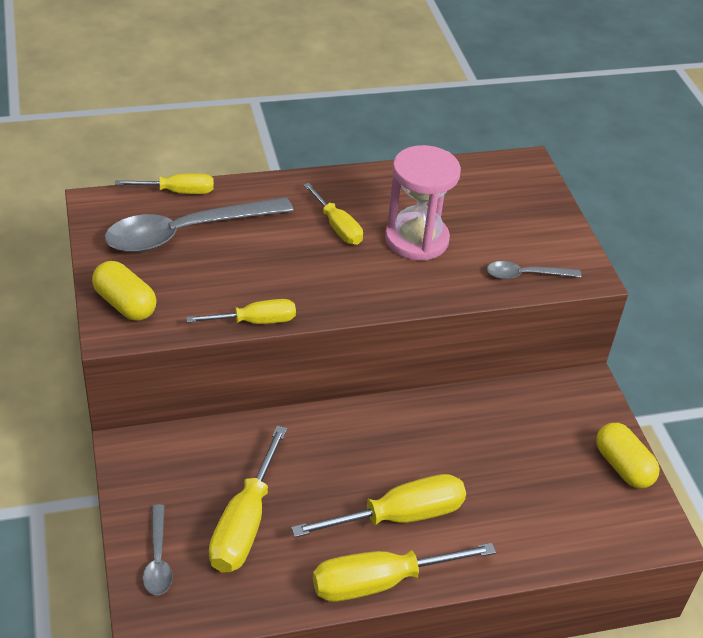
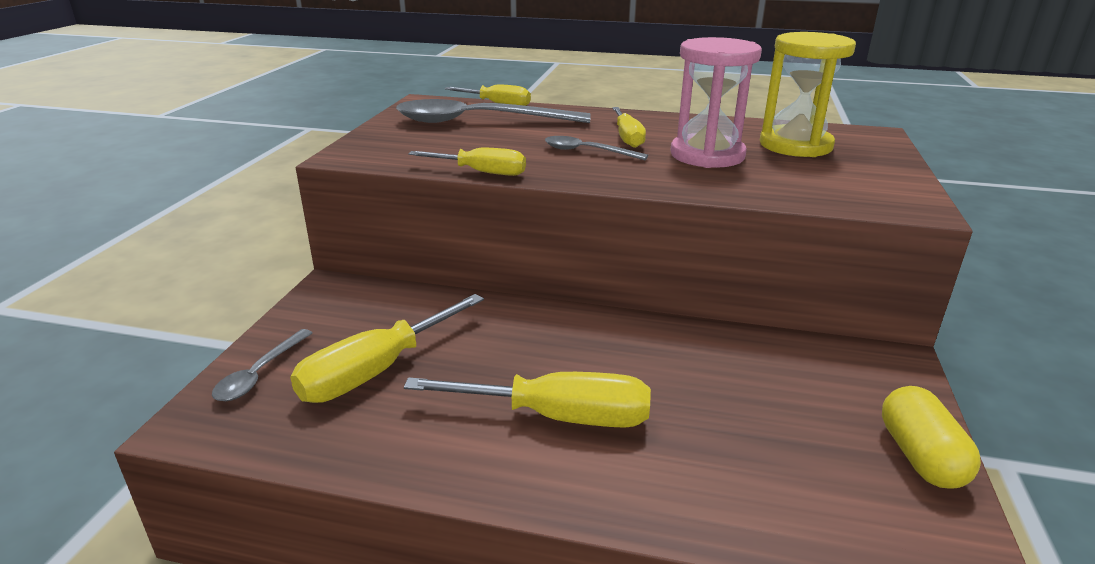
camera: 30 degrees right, 15 degrees down
yellow capsule [92,261,157,321] -> none
yellow screwdriver [313,543,496,602] -> none
grey spoon [487,261,582,279] -> grey spoon moved to [545,136,648,160]
none -> yellow hourglass [760,32,856,157]

